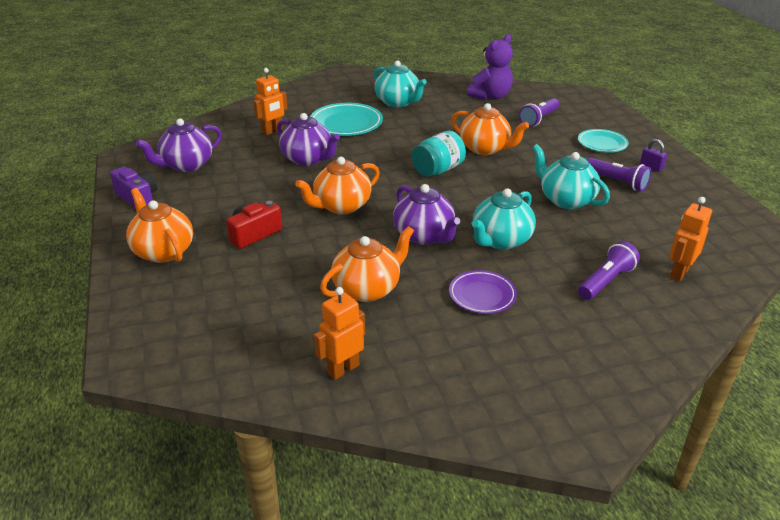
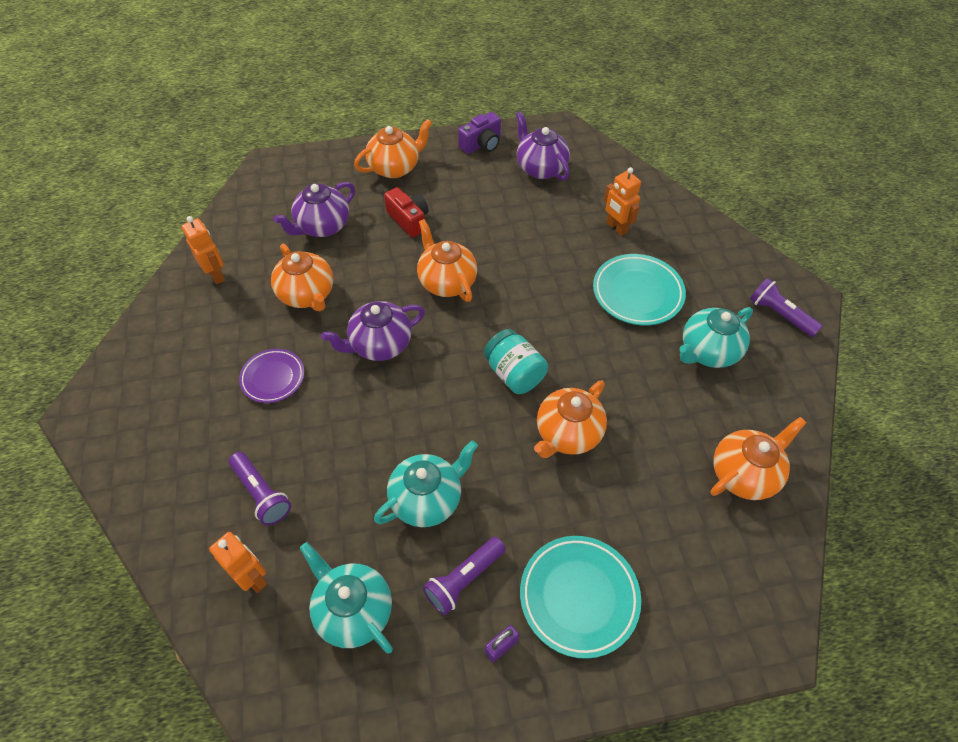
camera: 95 degrees right, 20 degrees up
purple teapot [277,113,340,166] -> purple teapot moved to [273,182,355,237]
purple teddy bear [467,34,513,100] -> orange teapot [711,417,807,500]
turquoise teapot [472,189,536,250] -> turquoise teapot moved to [300,542,393,653]
purple flashlight [519,98,559,127] -> purple flashlight moved to [750,278,823,337]
turquoise plate [578,129,629,153] -> turquoise plate [520,536,641,659], size x1.56

